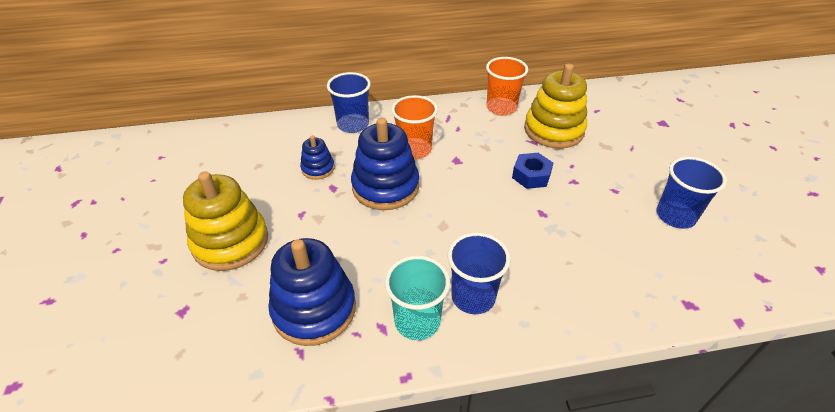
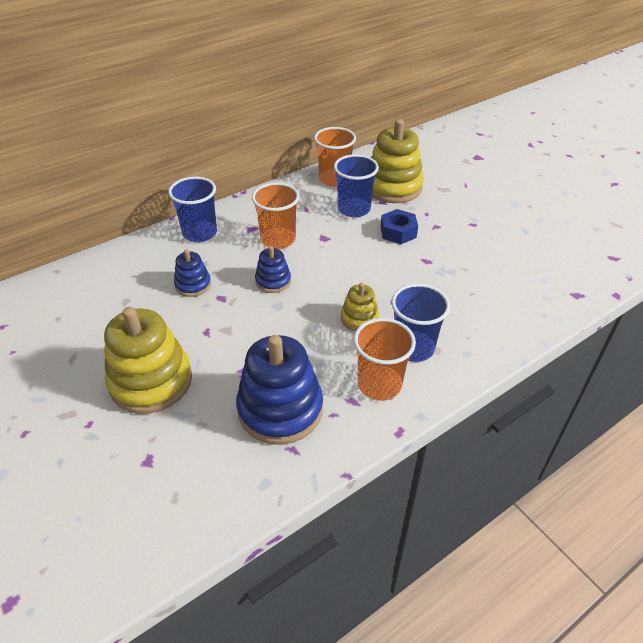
camera: 25 degrees left, 0 degrees up
blue stacking toy [351,118,419,210] -> blue stacking toy [255,246,291,293], size x0.51
turquoise cup [385,256,450,340] -> orange cup [354,318,416,400]
blue cup [656,157,727,229] -> blue cup moved to [334,154,379,217]
none -> yellow stacking toy [341,283,379,332]

